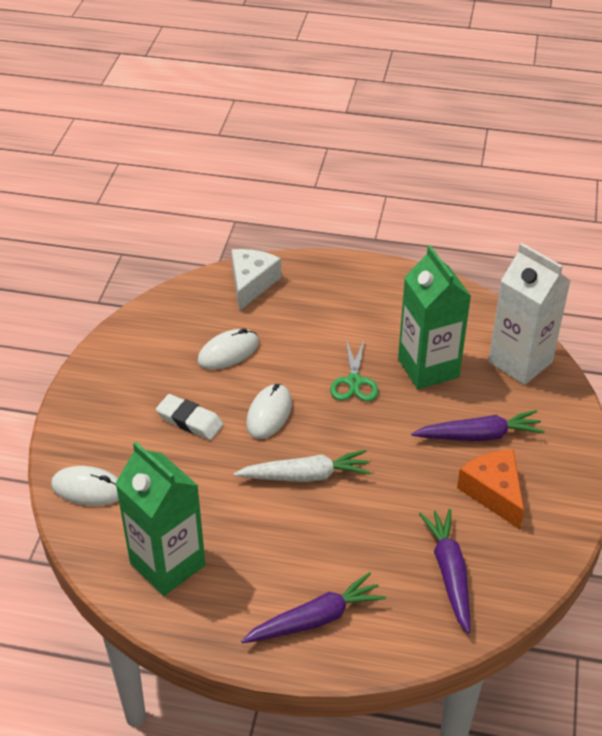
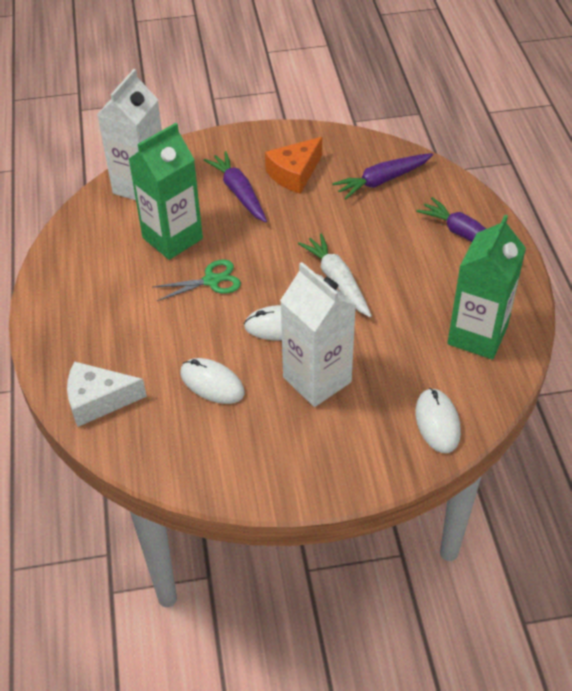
camera: 110 degrees left, 5 degrees up
white eraser [156,394,224,440] -> white carton [280,262,356,407]

